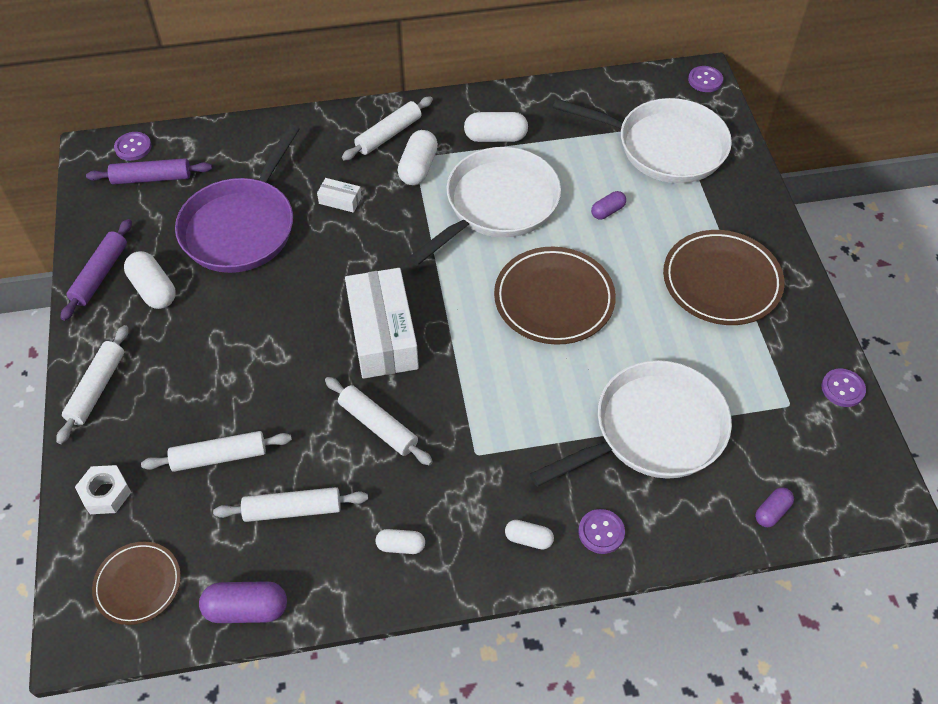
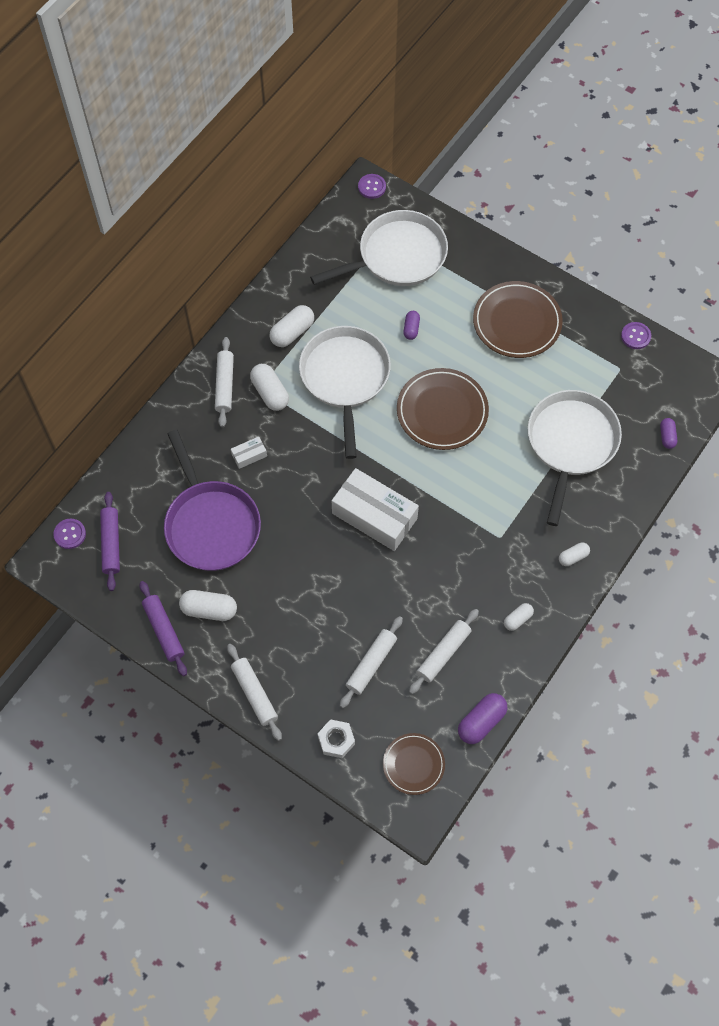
camera: 45 degrees left, 10 degrees up
purple rolling pin [86,158,212,185] -> purple rolling pin turned 45 degrees counterclockwise [100,492,120,591]
white rolling pin [325,377,433,466] -> none
purple button [579,509,625,554] -> none

